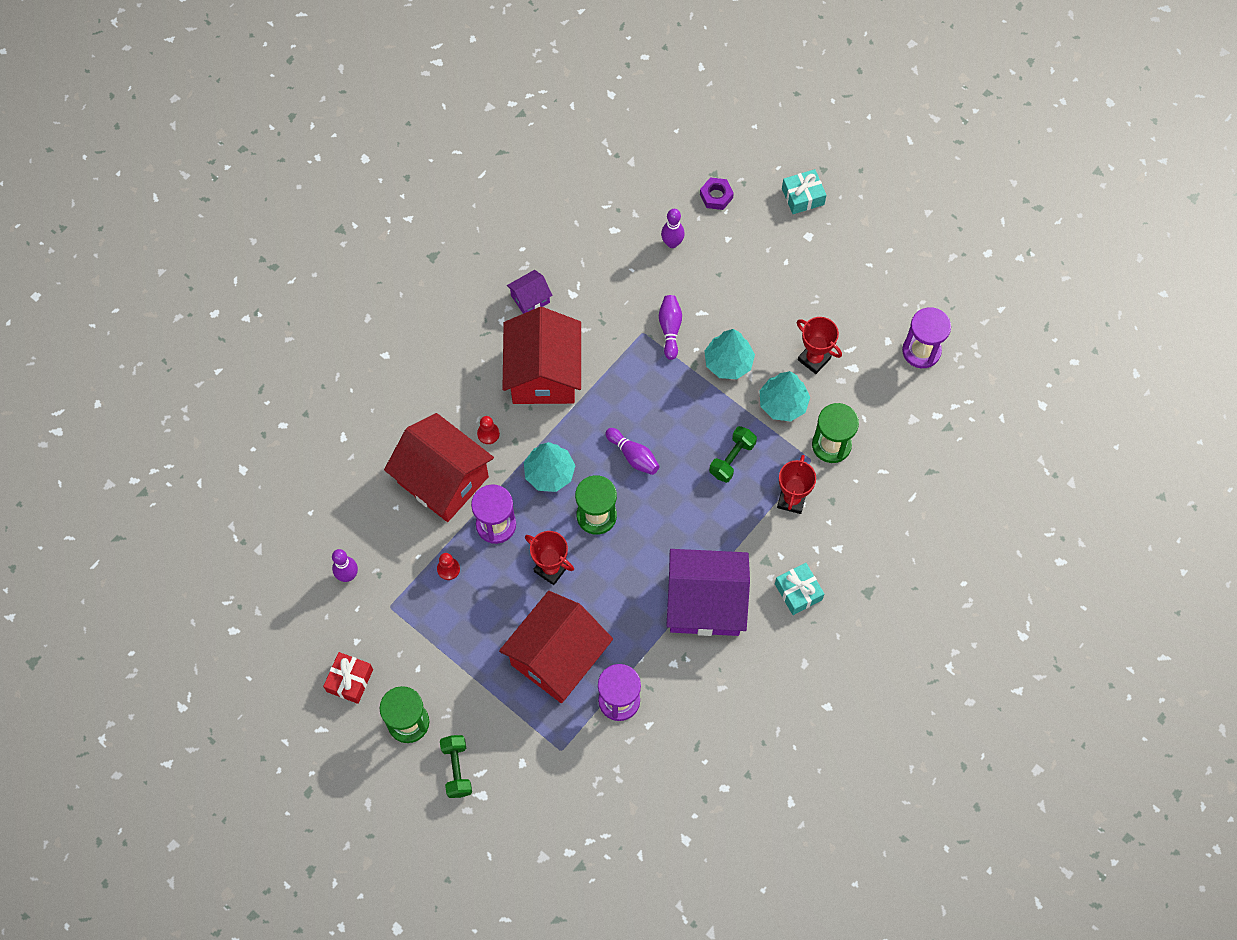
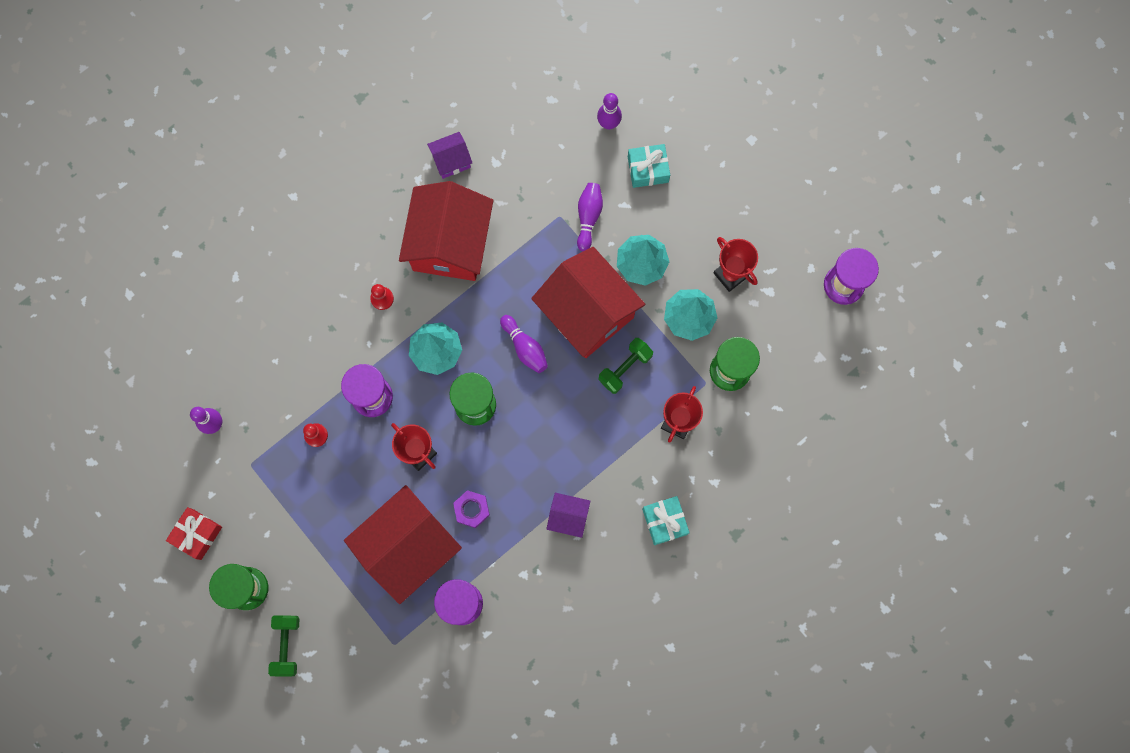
camera: 10 degrees right, 10 degrees up
red house [384,413,494,522] -> red house moved to [531,247,645,358]
purple house [666,549,750,636] -> purple house [546,493,590,538], size x0.45
purple nut [700,177,734,210] -> purple nut moved to [453,490,490,528]
turquoise gift [782,169,826,214] -> turquoise gift moved to [628,144,670,188]

